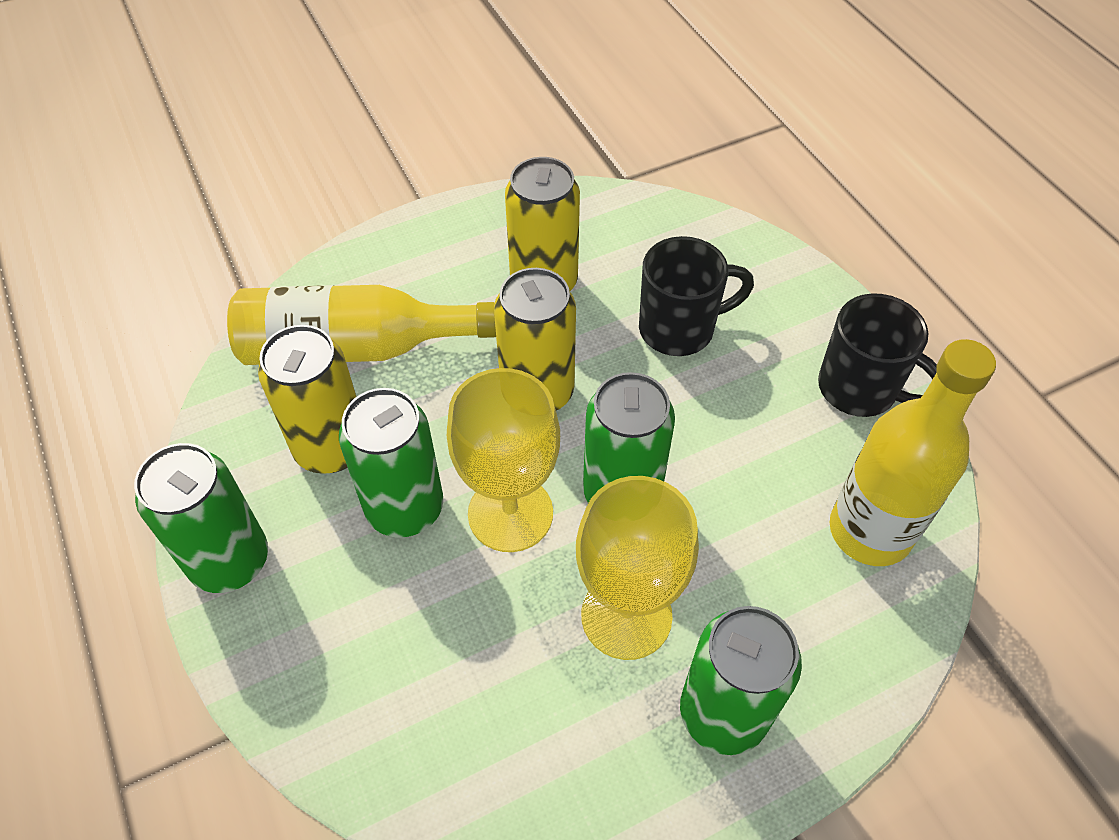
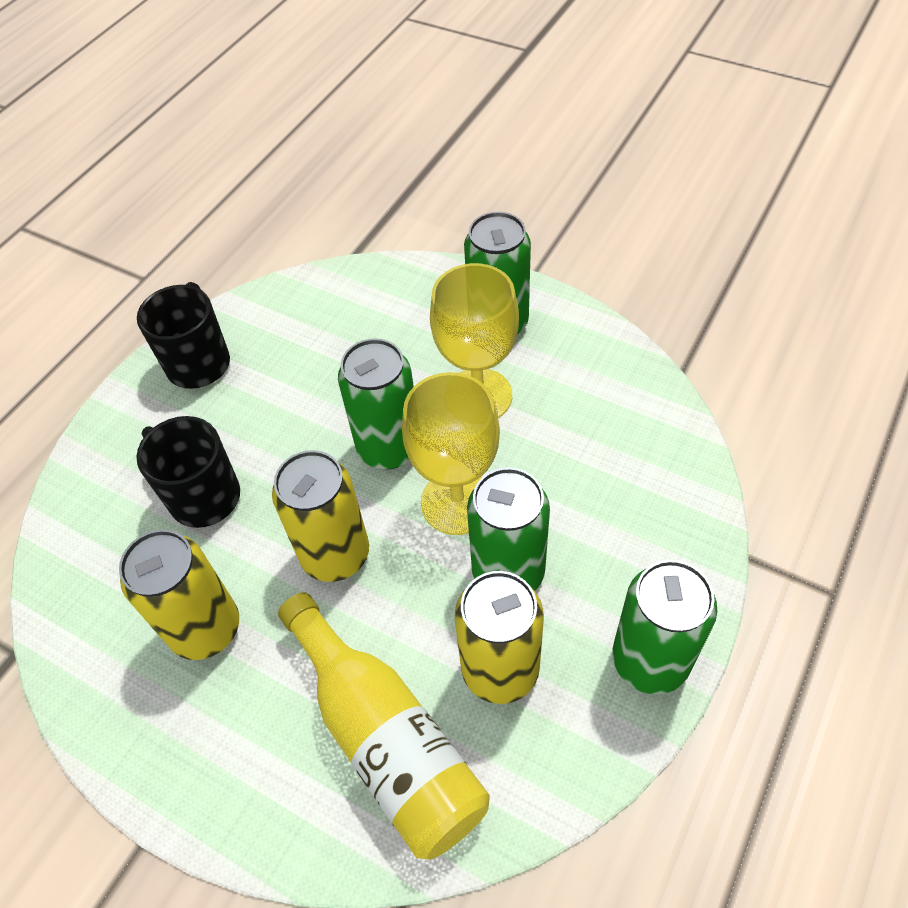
camera: 120 degrees left, 0 degrees up
yellow bottle [830,339,996,566] -> none

